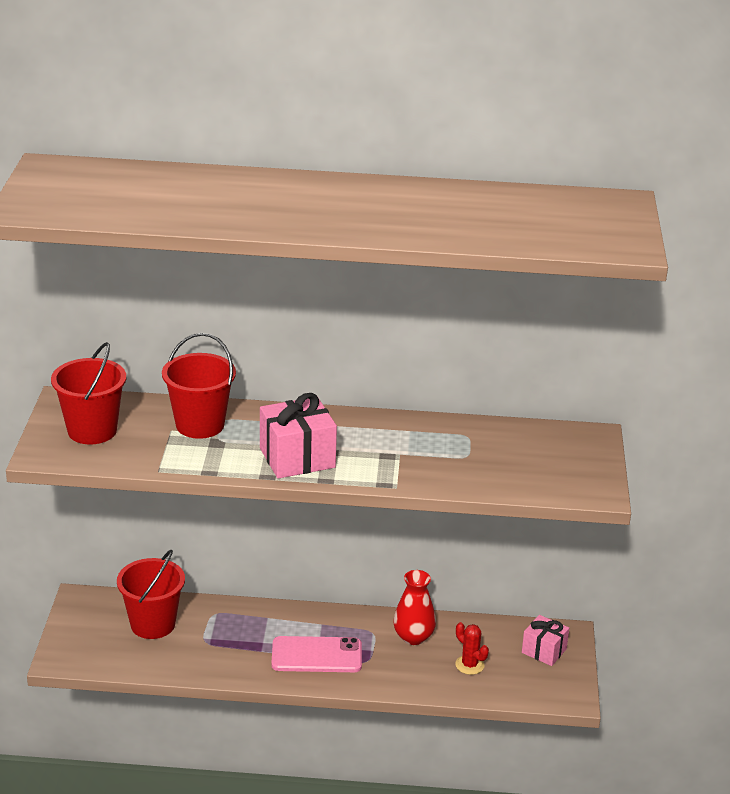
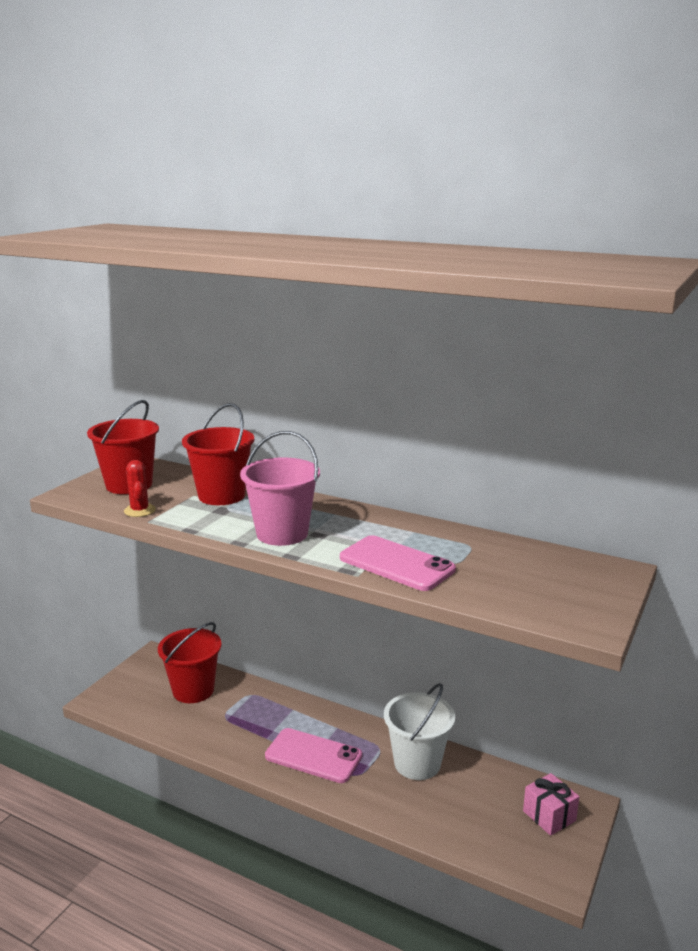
camera: 25 degrees right, 10 degrees down
pink gift [260,393,337,479] -> pink bucket [240,431,320,546]
red vase [393,570,436,645] -> white bucket [384,683,455,780]
red cactus [455,622,489,675] -> red cactus moved to [124,460,156,517]
none -> pink phone [340,535,456,591]

